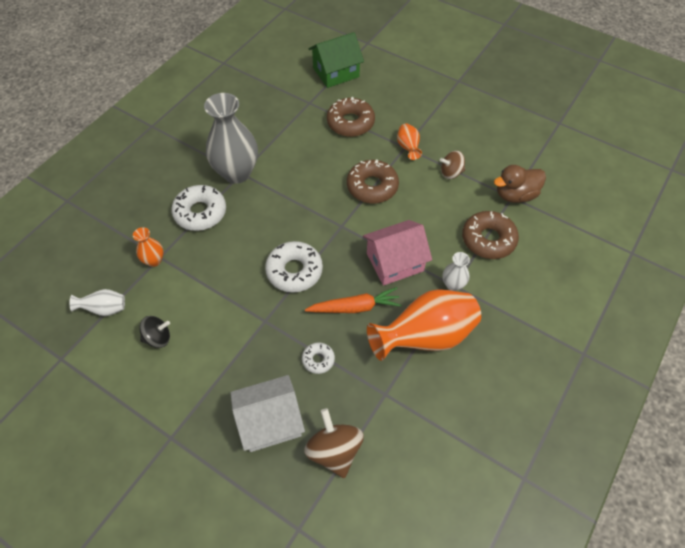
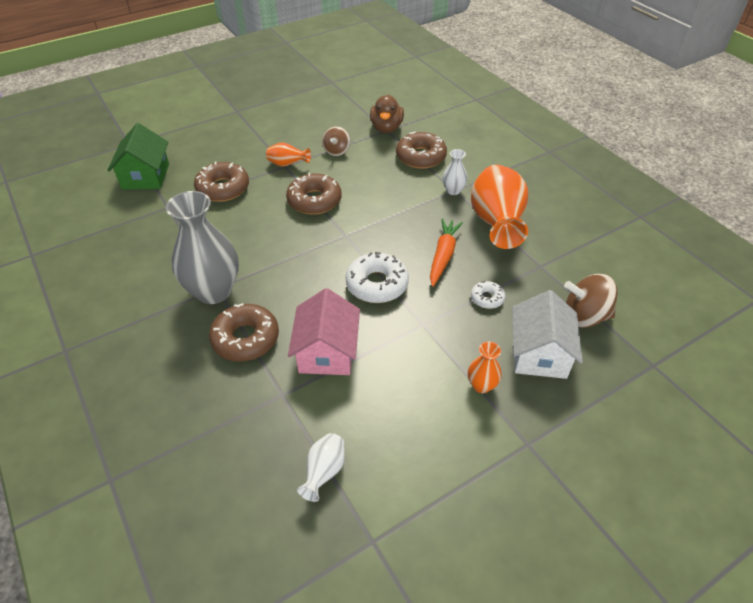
camera: 65 degrees left, 10 degrees down
orange vase [133,227,163,267] -> orange vase moved to [468,341,502,393]
black spinning top [139,316,170,348] -> none
white donut [171,185,226,231] -> brown donut [209,303,279,361]
pink house [363,220,432,286] -> pink house moved to [288,288,360,375]

